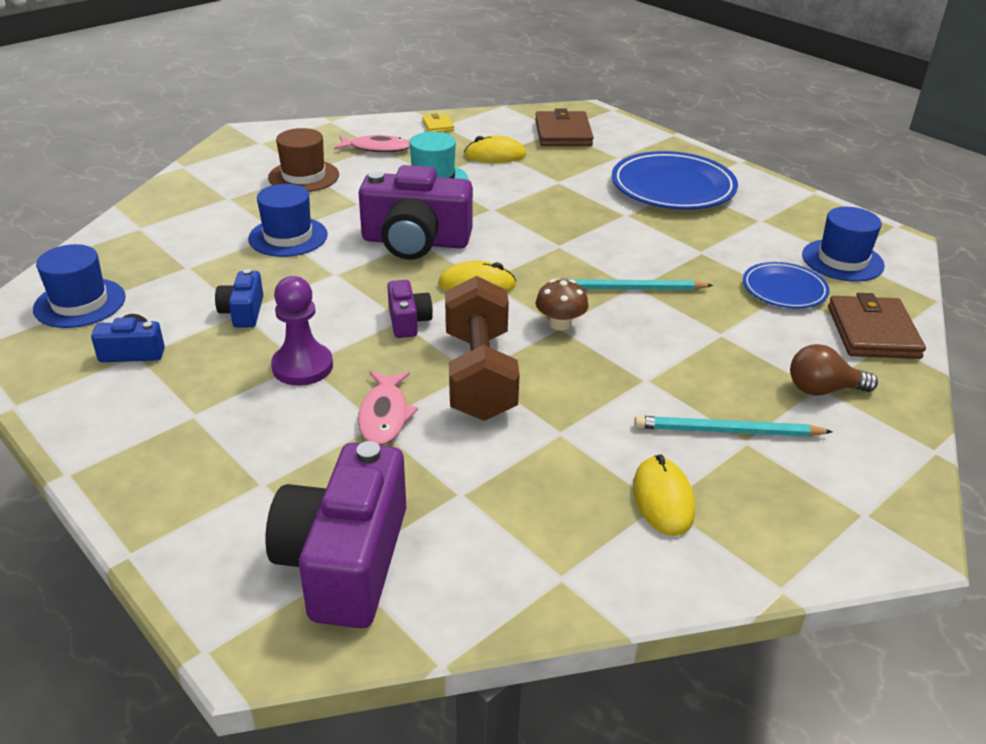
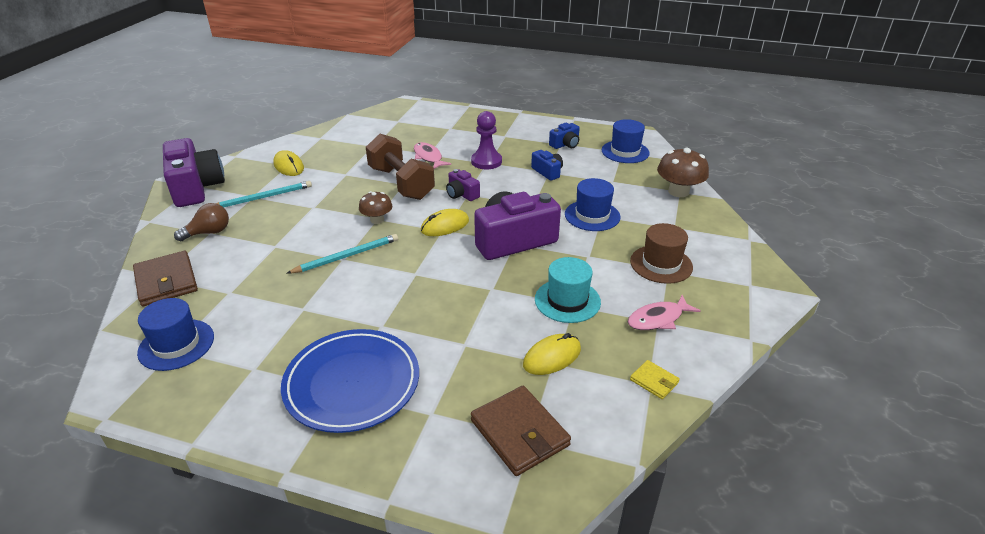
camera: 150 degrees right, 0 degrees up
purple camera [265,441,406,628] -> purple camera moved to [163,138,225,207]
blue plate [743,262,830,308] -> none
none -> brown mushroom [657,148,709,197]

